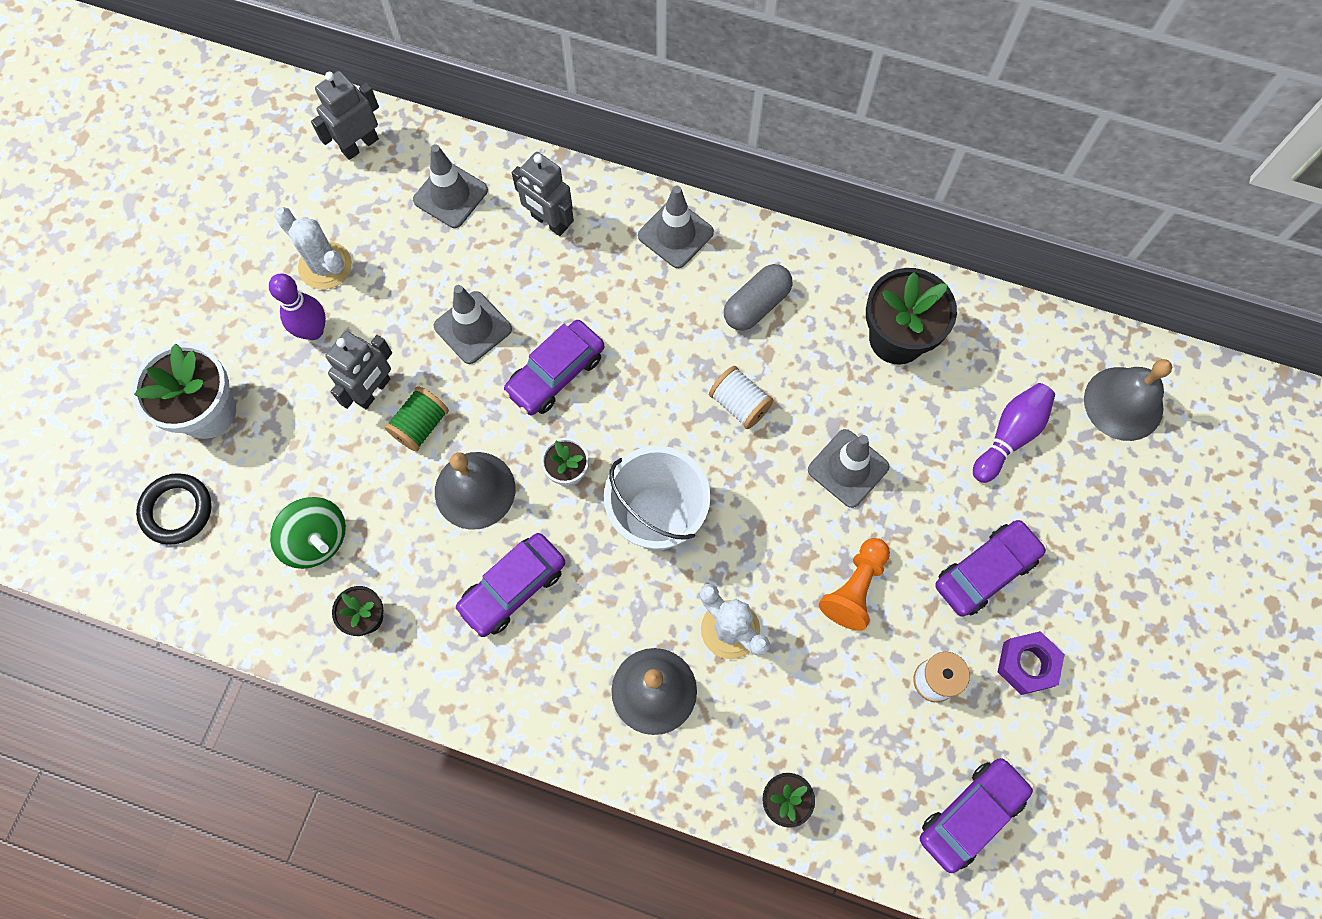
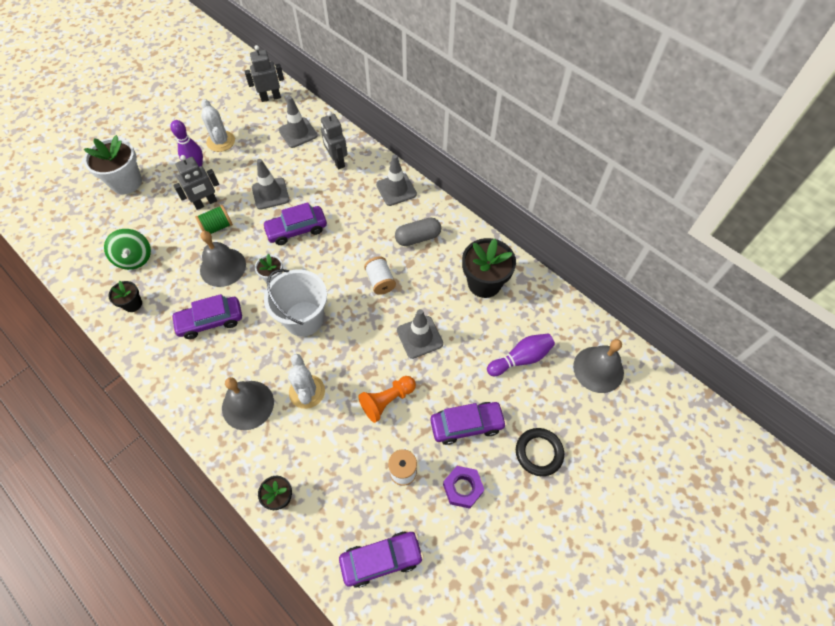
camera: 25 degrees right, 10 degrees down
black ring [136,473,212,545] -> black ring moved to [516,428,564,476]

